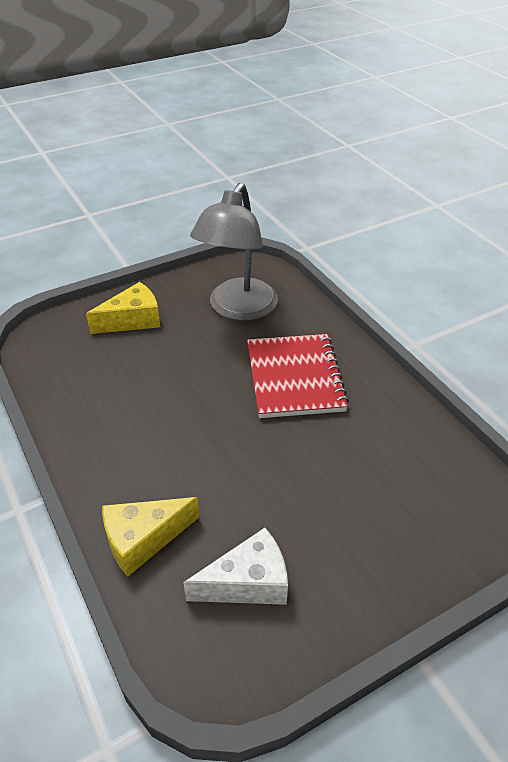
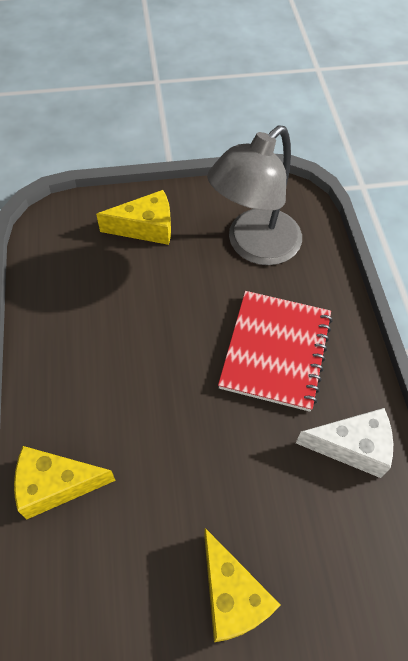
camera: 20 degrees right, 15 degrees up
white cheese [183,528,288,605] -> white cheese moved to [296,408,393,478]
none -> yellow cheese [204,528,281,642]

